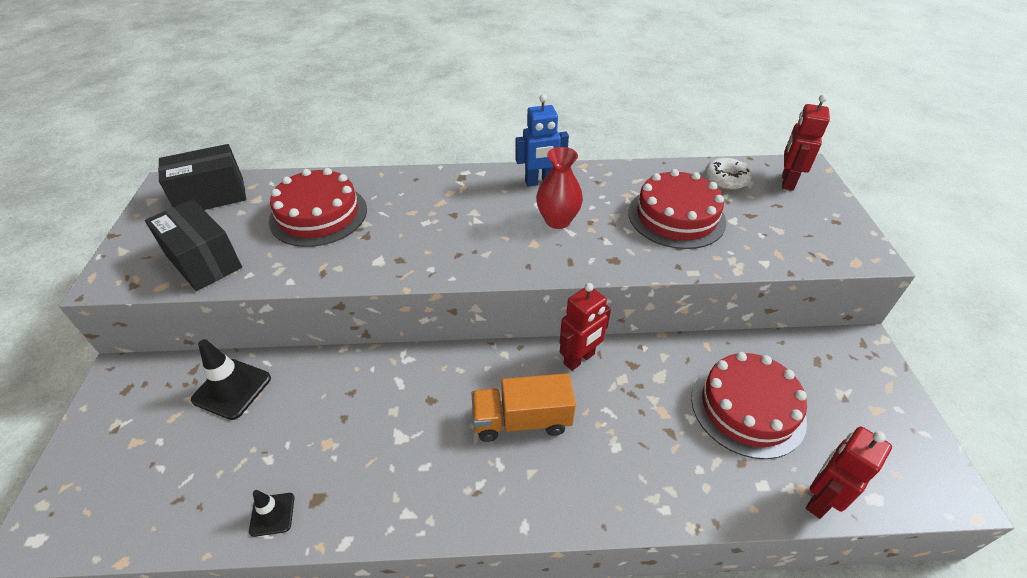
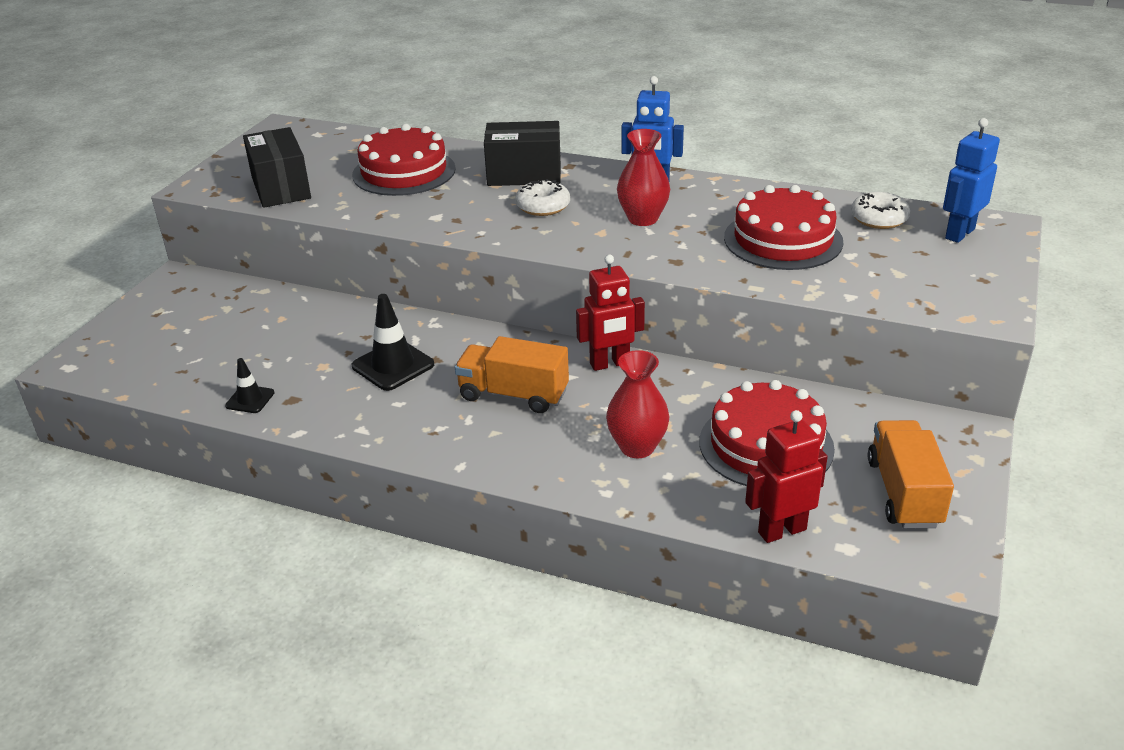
camera: 25 degrees right, 10 degrees down
black box [158,144,247,210] -> black box moved to [484,121,561,186]
black traffic cone [191,339,271,420] -> black traffic cone moved to [352,294,434,391]
red robot [782,94,830,191] -> blue robot [943,118,1000,243]
none -> white donut [515,179,570,216]
none -> red vase [606,350,669,458]
none -> orange truck [868,420,954,528]

